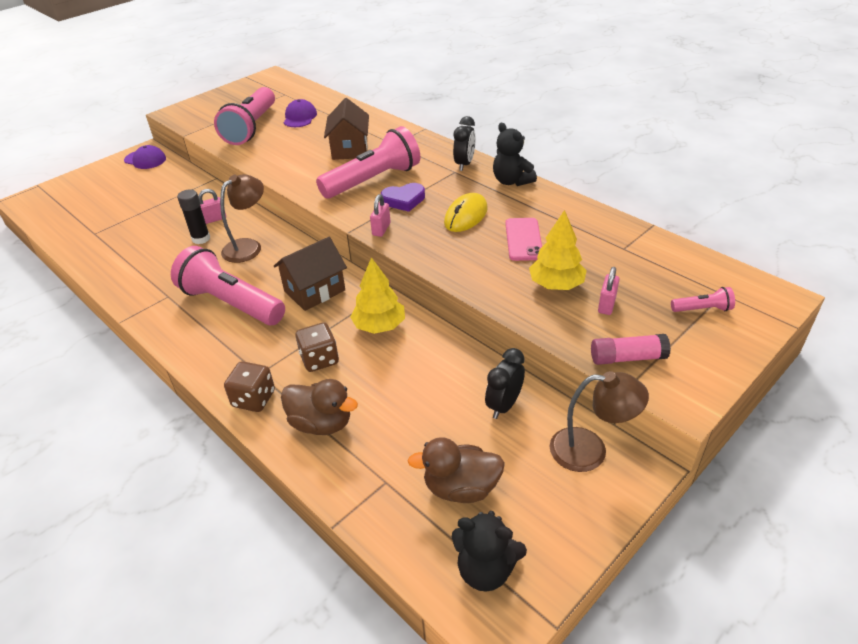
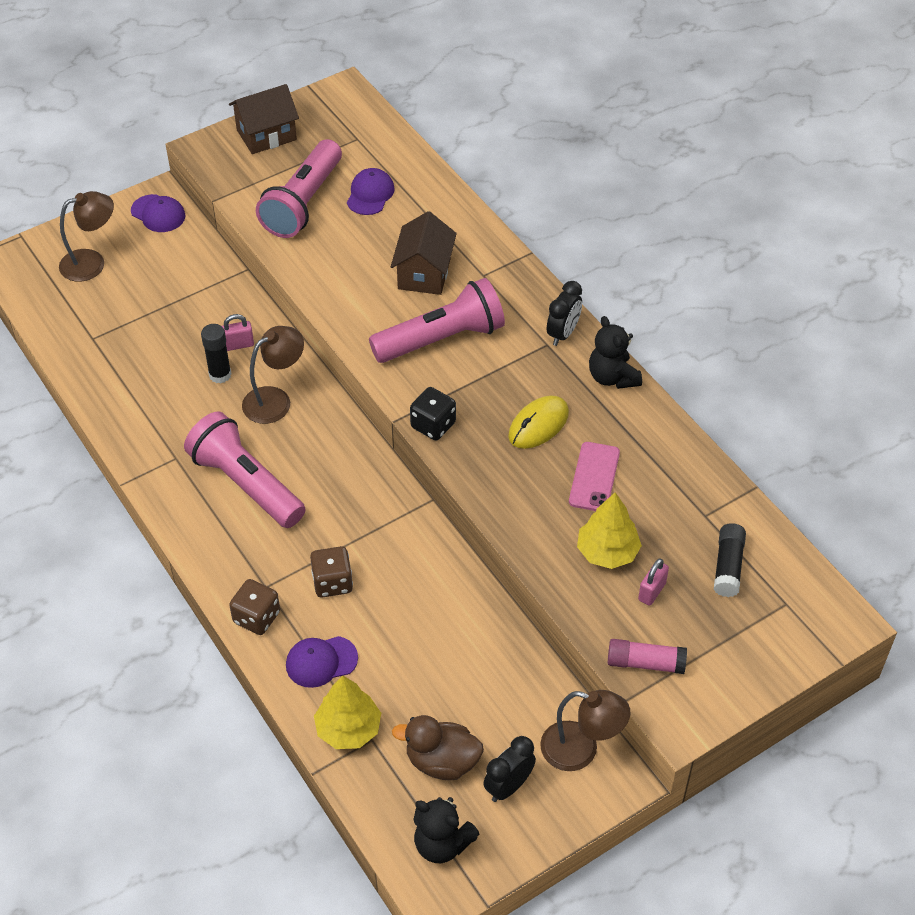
camera: 10 degrees right, 10 degrees up
brown house [274,237,347,311] -> brown house moved to [229,84,299,154]
brown duck [281,379,358,435] -> purple cap [286,636,358,688]
yellow tree [350,257,405,334] -> yellow tree moved to [314,676,381,749]
pink padlock [370,194,391,237] -> black dice [410,387,456,441]
purple heart [381,183,425,212] -> none
black clock [485,348,525,419] -> black clock moved to [483,736,536,802]
pink flashlight [671,287,735,312] -> none
none -> brown lamp [59,191,114,282]
none -> black glue stick [714,523,746,597]

